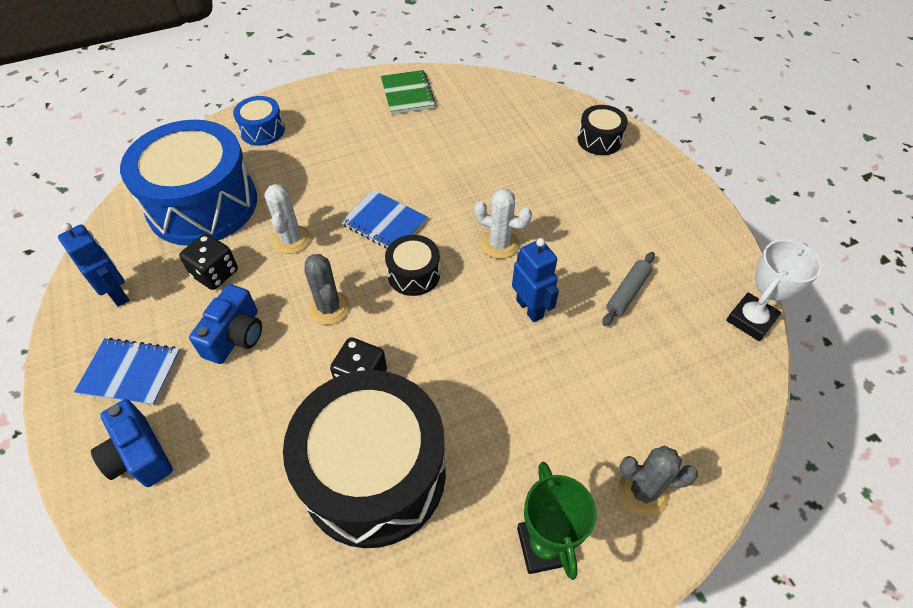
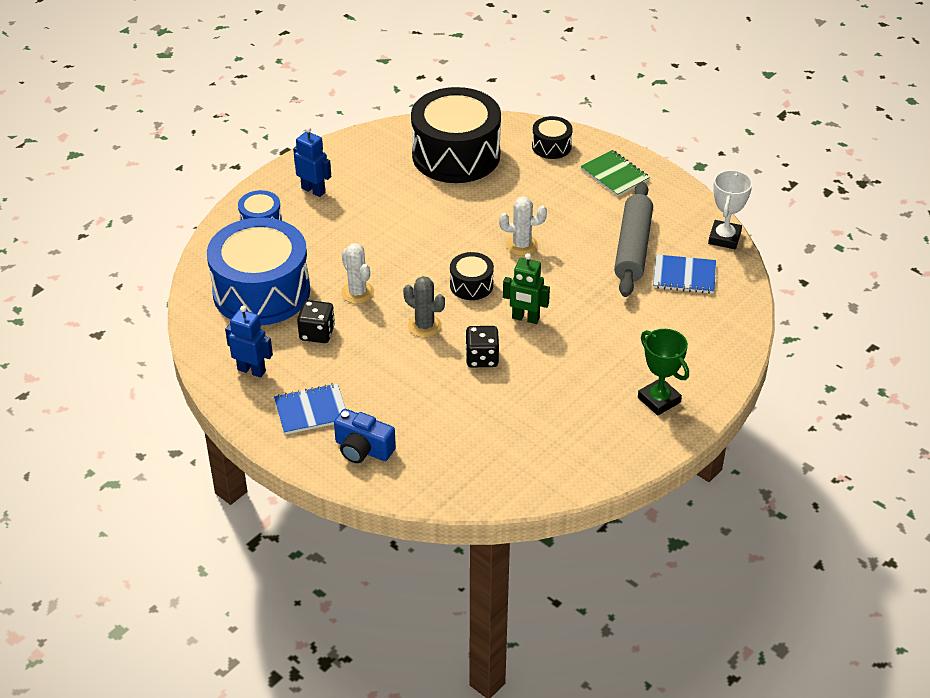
camera: 25 degrees left, 10 degrees down
blue camera [189,284,262,364] -> none
black drum [283,370,446,548] -> black drum moved to [411,87,501,183]
blue notebook [341,190,427,249] -> blue notebook moved to [653,254,716,294]
green notebook [381,70,436,114] -> green notebook moved to [580,150,650,197]
blue robot [512,238,559,322] -> blue robot moved to [293,127,331,197]
grey rolling pin [602,252,655,326] -> grey rolling pin [614,182,653,297], size x2.00
grey cactus [618,445,698,516] -> none
none -> green robot [503,253,550,324]

